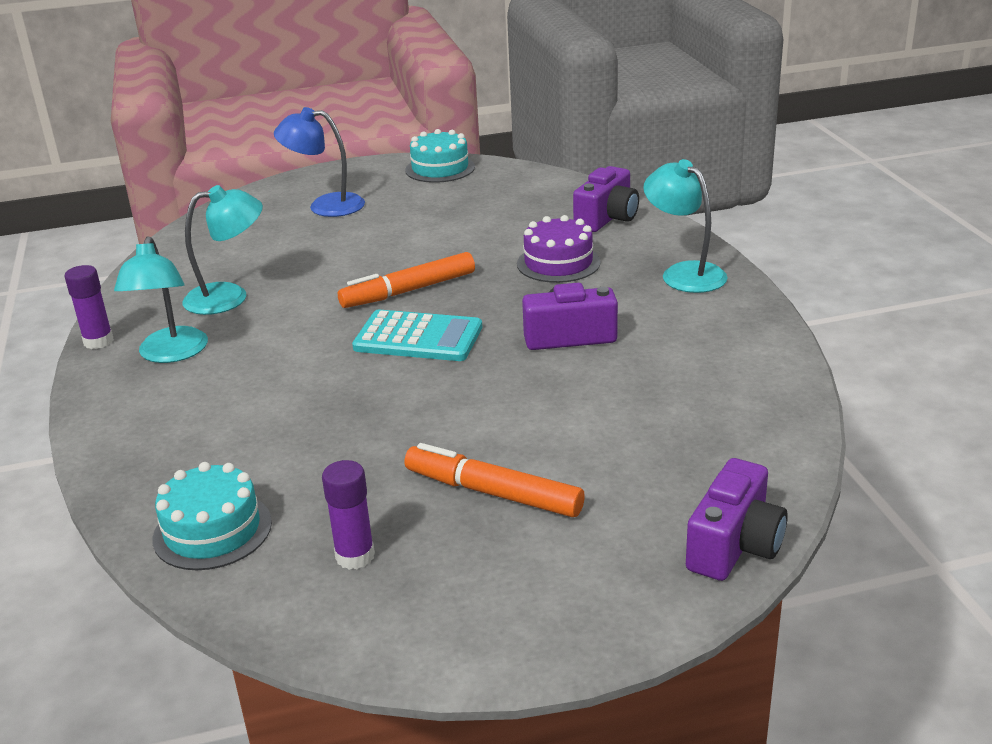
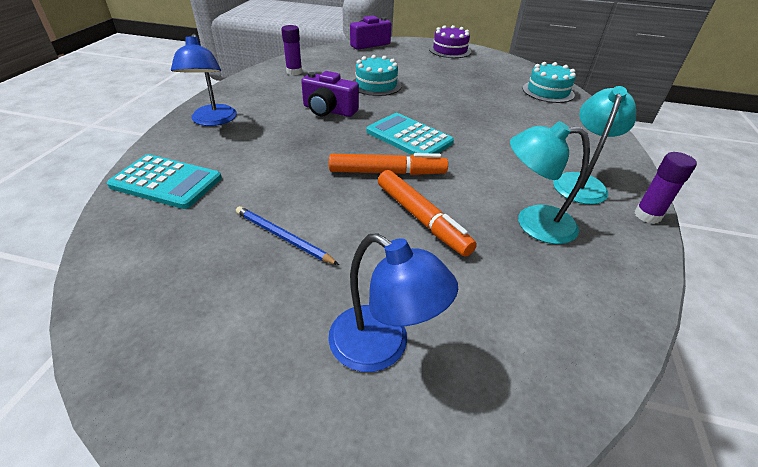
camera: 155 degrees left, 10 degrees up
purple glue stick [322,460,375,570] -> purple glue stick moved to [281,25,302,75]
orange marker [404,443,585,517] -> orange marker moved to [378,170,477,257]
turquoise cake [405,129,475,183] -> turquoise cake moved to [353,55,402,96]
purple cake [517,215,601,283] -> purple cake moved to [429,25,471,58]
purple camera [573,166,639,232] -> turquoise calculator [107,154,222,209]
turquoise lamp [643,159,728,293] -> blue lamp [171,34,237,126]
none -> blue pencil [236,206,339,265]

